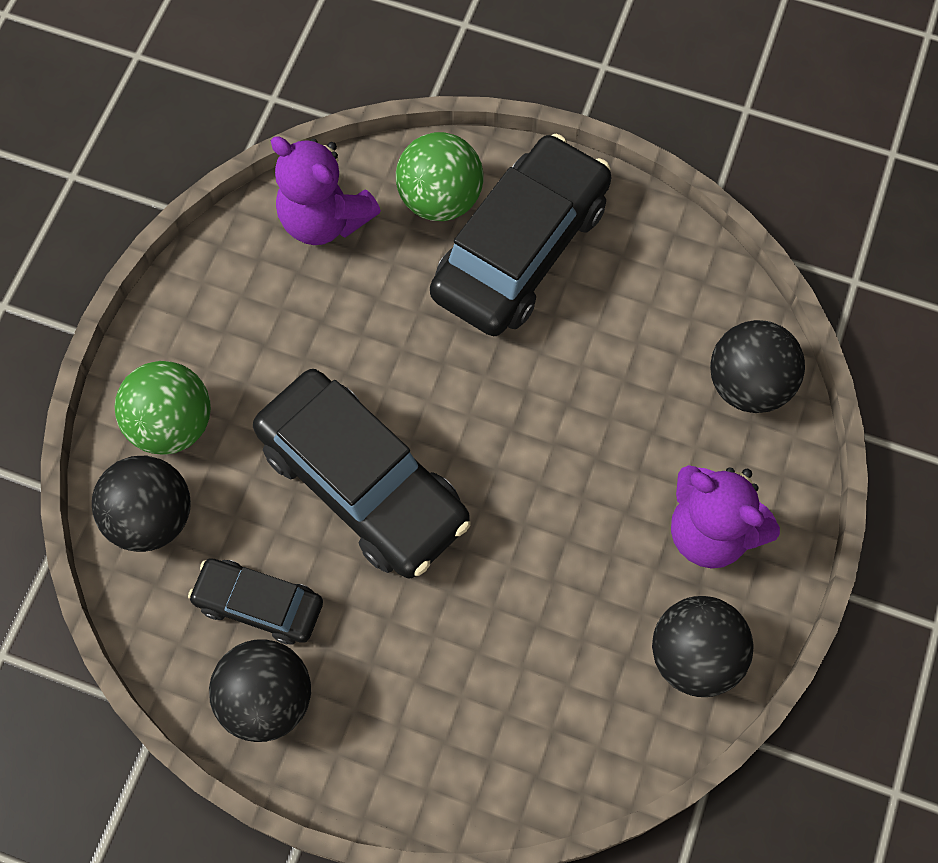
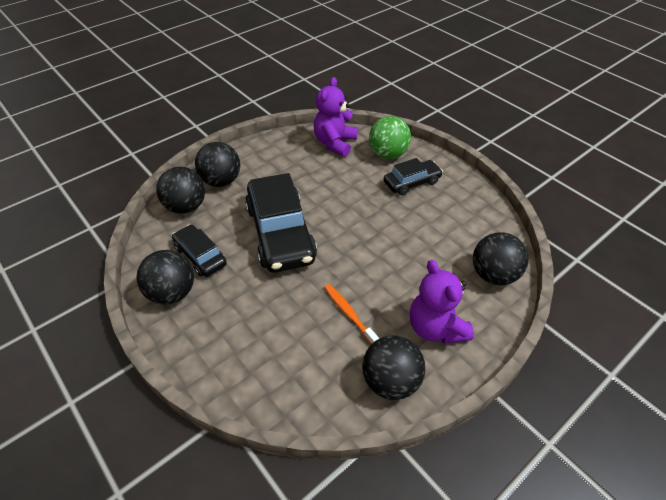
camera: 30 degrees right, 20 degrees down
green ball [114,361,211,455] -> black ball [195,142,240,187]
purple teddy bear [271,136,381,245] -> purple teddy bear turned 45 degrees clockwise [314,77,358,157]
black car [430,134,612,336] -> black car [384,158,443,195], size x0.54
none -> orange toothbrush [324,284,379,344]

